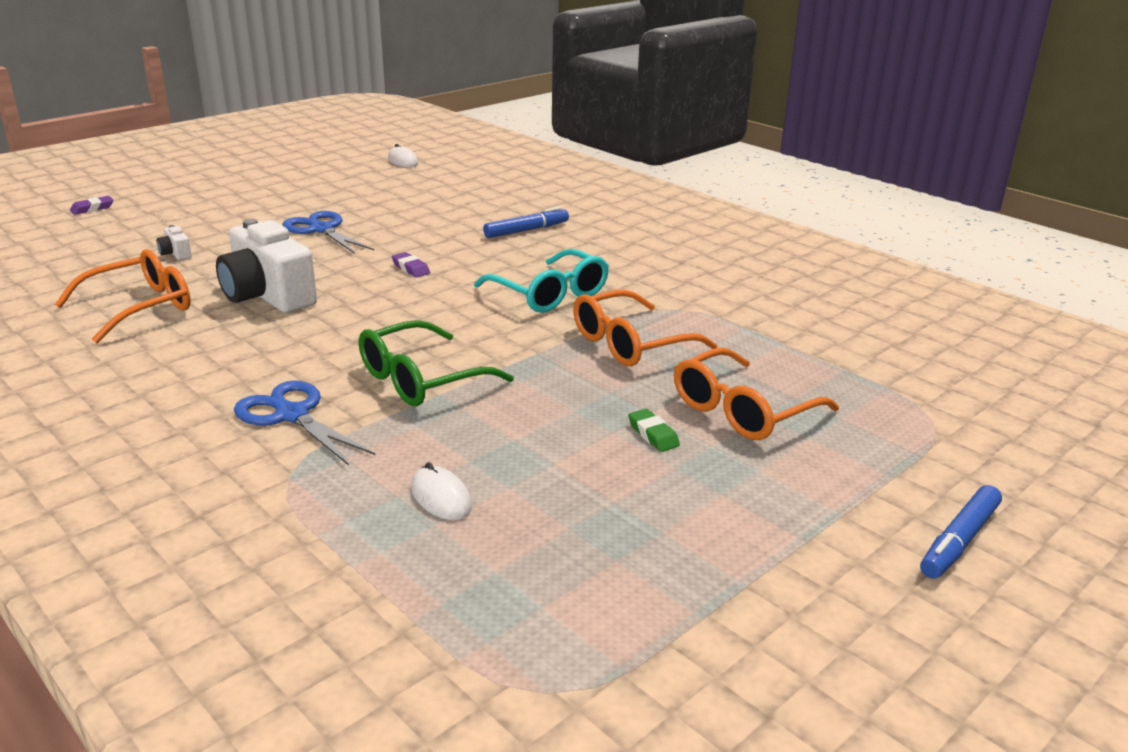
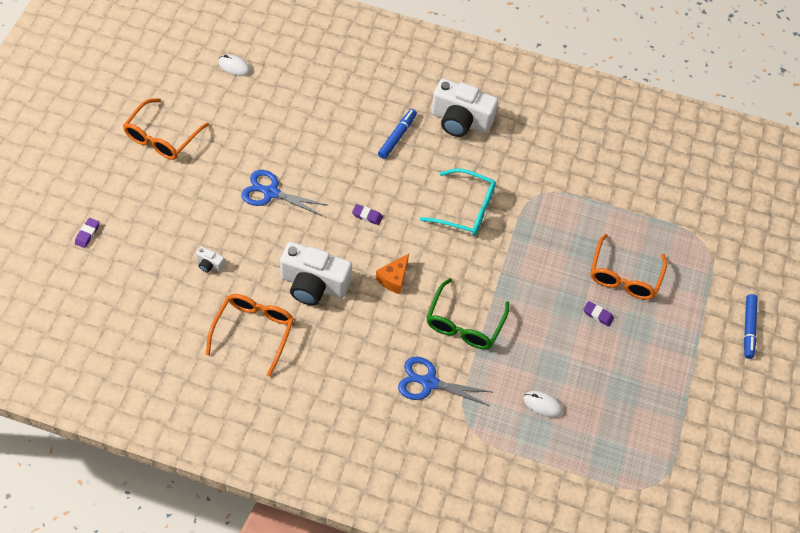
camera: 35 degrees left, 30 degrees up
orange glasses [573,290,718,366] -> orange glasses moved to [123,98,209,160]
green eraser [628,409,680,452] -> purple eraser [583,301,614,327]
none -> orange cheese [376,254,409,294]
none -> white camera [431,79,498,137]

